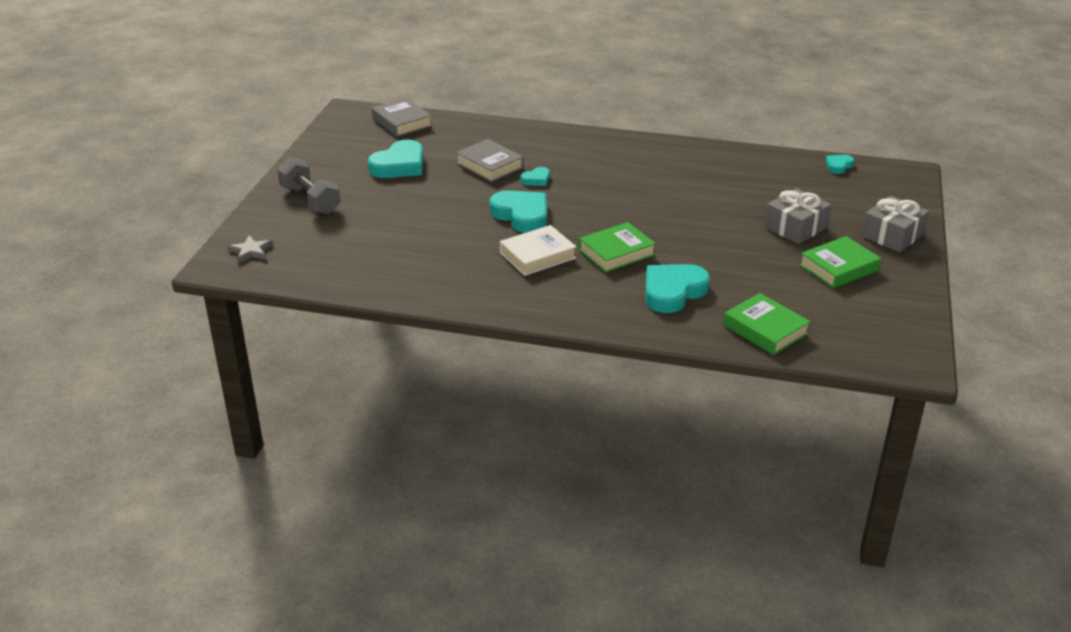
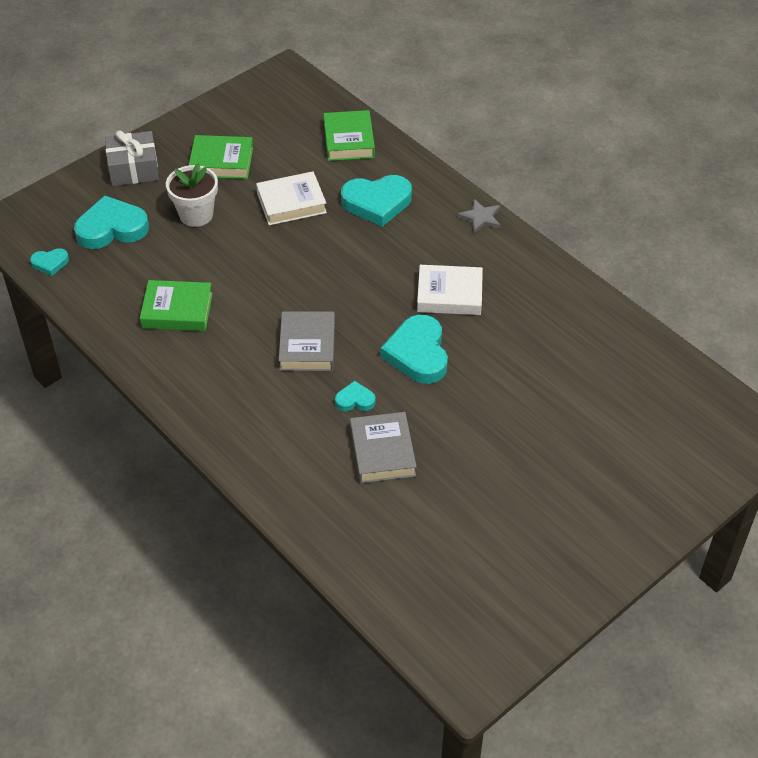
camera: 145 degrees left, 15 degrees up
grey star [227,236,273,263] -> grey star moved to [457,199,501,234]
grey dumbbell [277,157,341,214] -> none
turquoise heart [368,140,424,178] -> turquoise heart moved to [74,196,149,249]
grey book [371,98,432,137] -> grey book moved to [279,311,335,371]
green book [579,222,656,273] -> green book moved to [140,280,213,331]
grey gift [764,188,831,244] -> white flower pot [166,163,218,227]
none -> white book [256,171,327,225]

